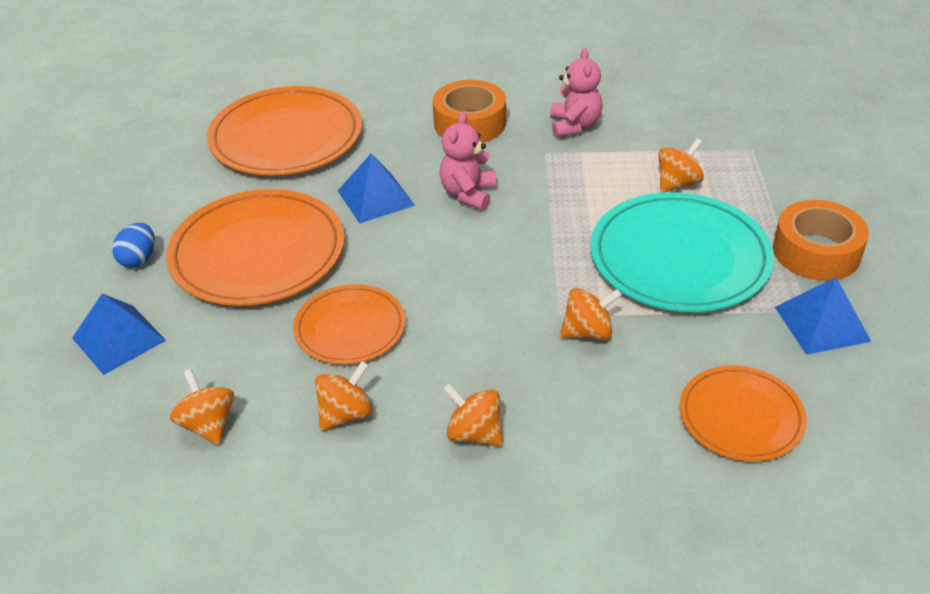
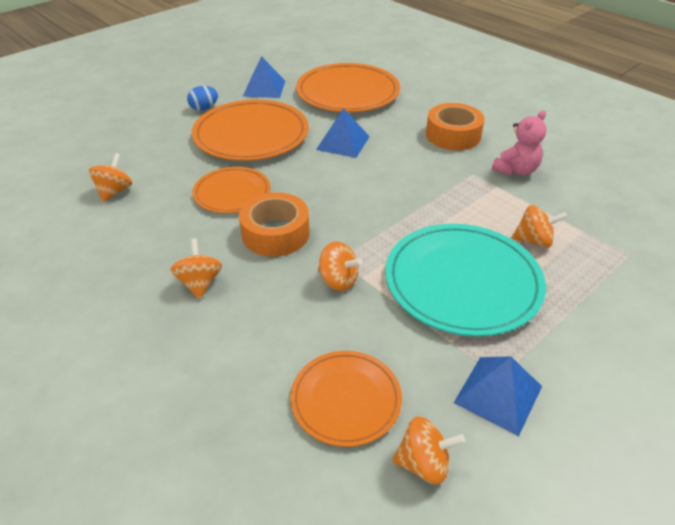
camera: 45 degrees right, 0 degrees up
blue pyramid [72,293,166,375] -> blue pyramid moved to [243,56,285,98]
orange spinning top [315,361,373,431] -> orange spinning top moved to [392,416,465,485]
pink teddy bear [439,112,496,210] -> none
orange tape [773,200,869,281] -> orange tape moved to [239,192,310,257]

